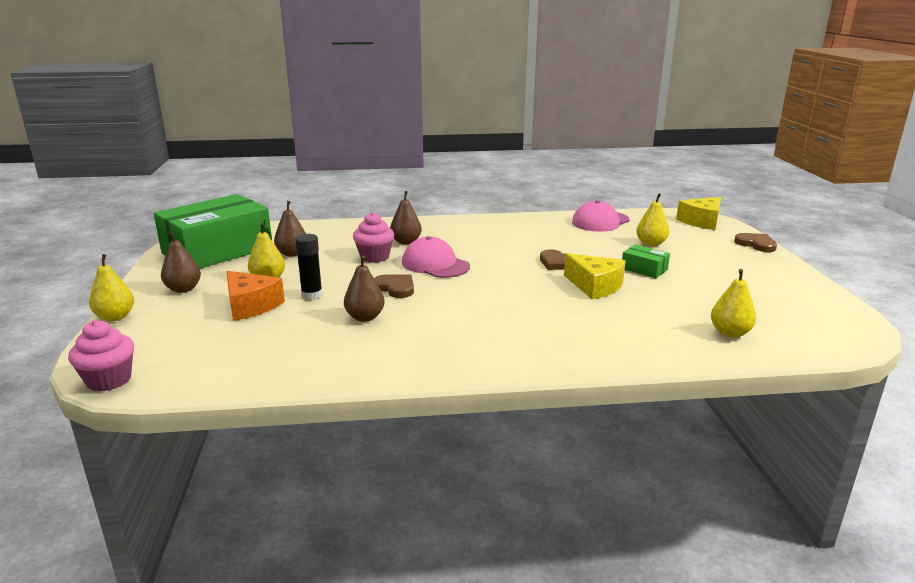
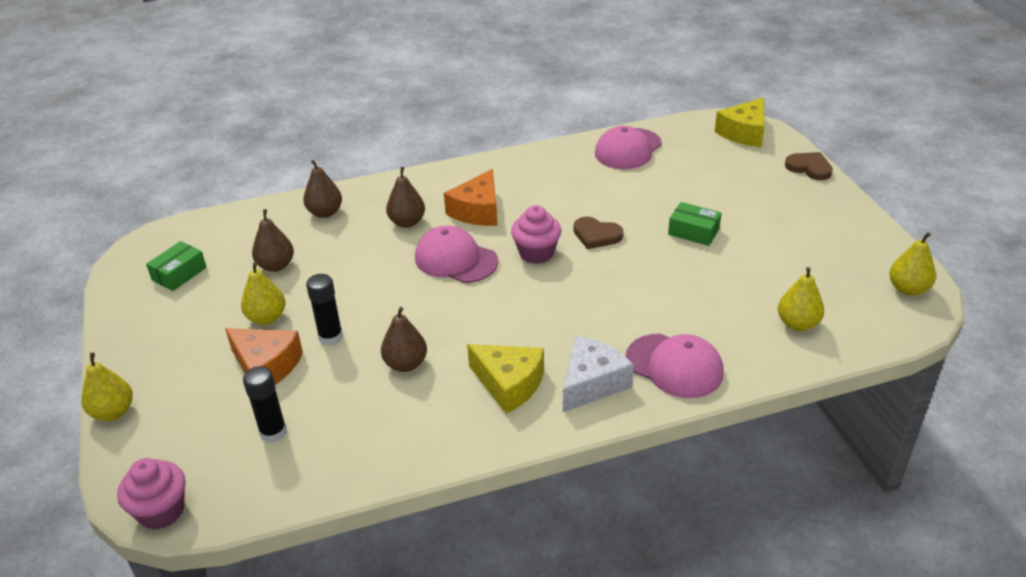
camera: 10 degrees left, 15 degrees up
green box [154,194,272,269] -> green box [146,241,207,291], size x0.40
brown pear [161,231,201,293] -> brown pear moved to [303,160,342,218]
pink cupcake [353,212,394,263] -> pink cupcake moved to [511,205,561,264]
brown heart [374,275,414,298] -> none
yellow cheese [564,253,625,299] -> yellow cheese moved to [467,344,544,414]
yellow pear [636,193,669,247] -> yellow pear moved to [889,232,936,296]
none -> black glue stick [243,366,287,443]
none -> orange cheese [444,169,498,226]
none -> white cheese [563,336,634,412]
none -> pink cap [626,334,724,398]

